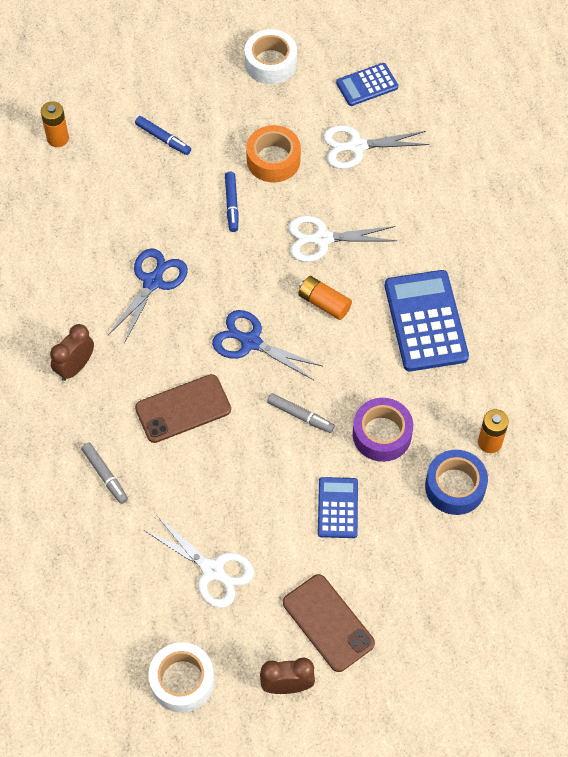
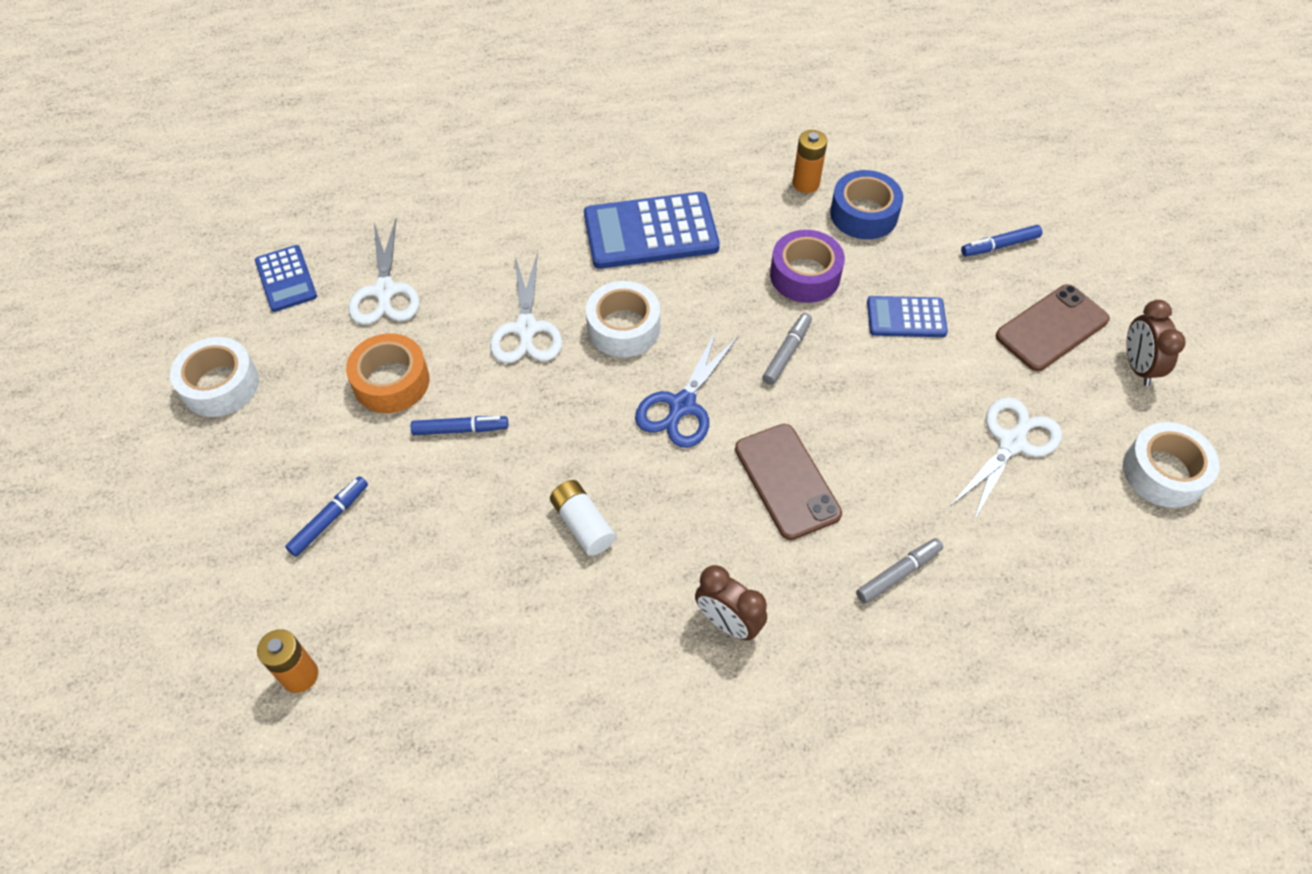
camera: 90 degrees left, 5 degrees down
blue scissors [108,249,188,343] -> white battery [550,480,616,556]
orange battery [298,276,352,320] -> white tape [586,281,660,357]
none -> blue marker [961,225,1042,257]

